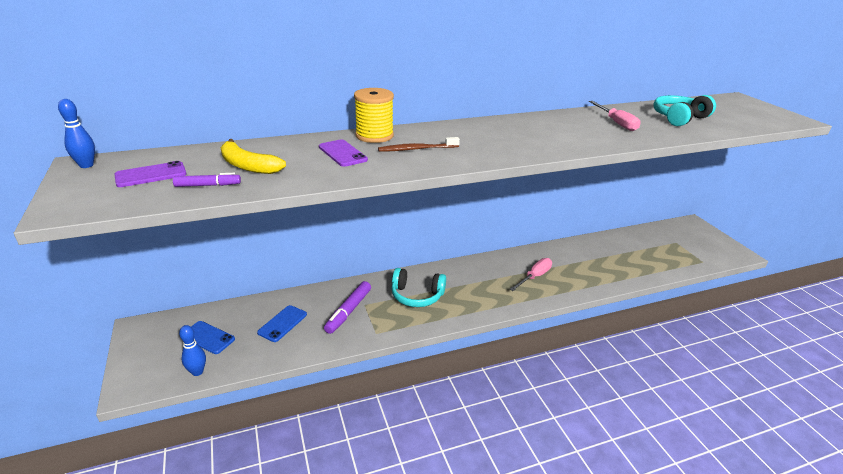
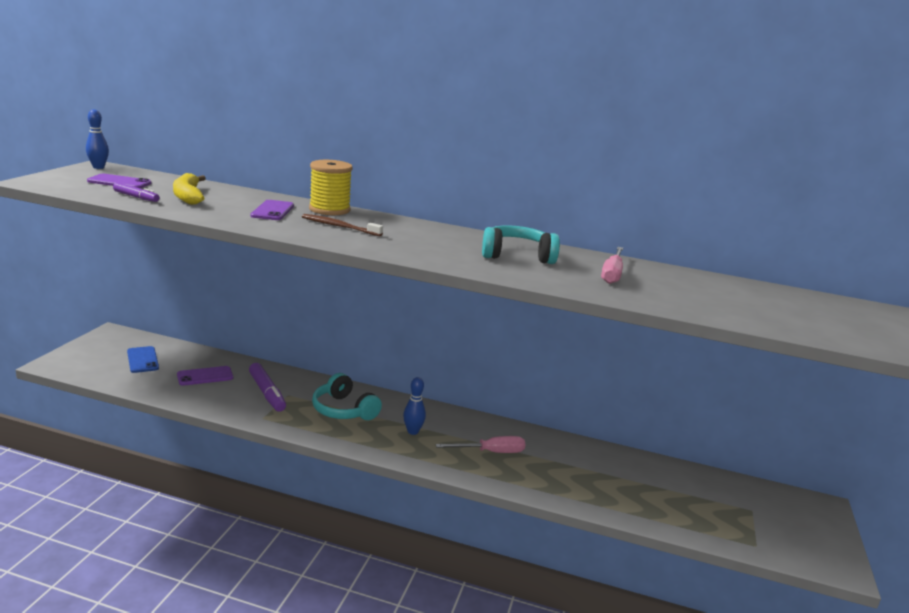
camera: 35 degrees right, 10 degrees down
blue bowling pin [179,325,206,376] -> blue bowling pin moved to [403,377,426,435]
blue phone [257,305,307,342] -> purple phone [177,366,233,386]
purple marker [324,281,371,334] -> purple marker turned 90 degrees counterclockwise [249,363,286,412]
turquoise headphones [653,95,716,126] -> turquoise headphones moved to [482,225,560,264]

